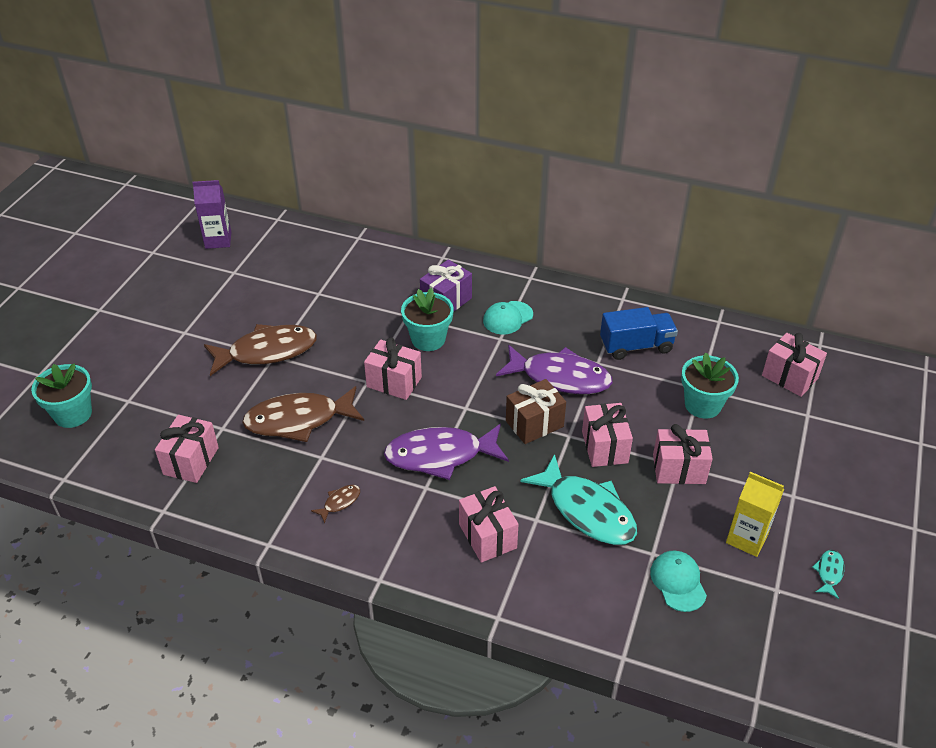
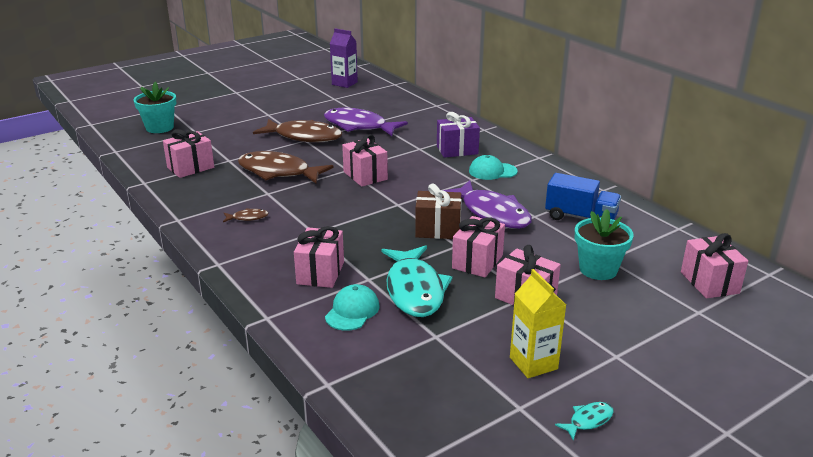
camera: 35 degrees right, 15 degrees down
purple fish [384,424,509,480] -> purple fish moved to [324,108,408,136]
turquoise flower pot [401,288,454,351] -> none
turquoise cap [650,550,707,612] -> turquoise cap moved to [325,284,379,331]

